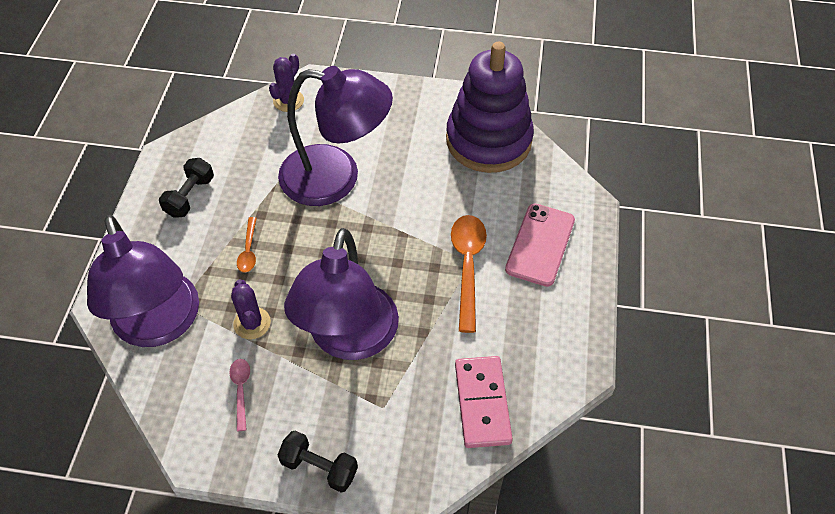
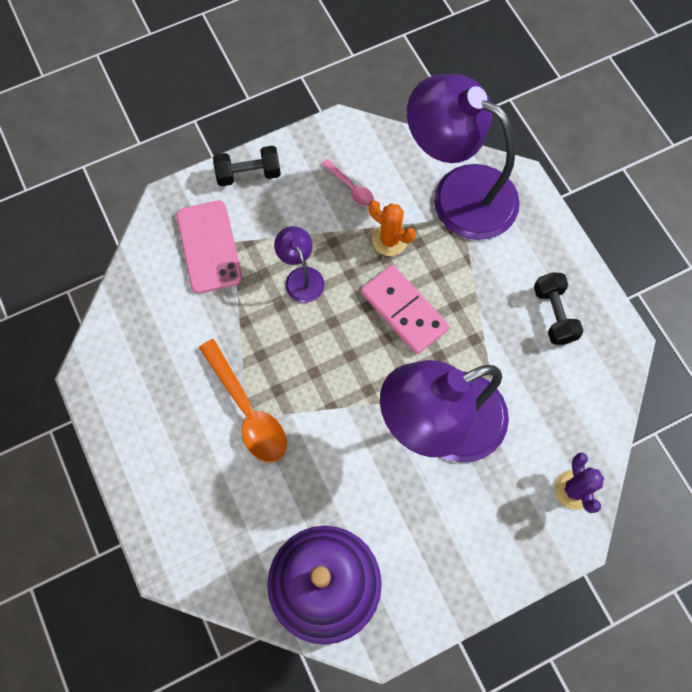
camera: 145 degrees right, 15 degrees up
purple cactus [231,279,271,339] -> orange cactus [369,200,416,256]
orange spoon [237,217,257,273] -> none
purple lamp [284,228,399,360] -> purple lamp [274,226,324,303], size x0.44
pink domino [455,356,513,448] -> pink domino moved to [361,265,450,354]
pink phone [505,203,575,287] -> pink phone moved to [176,200,242,293]

